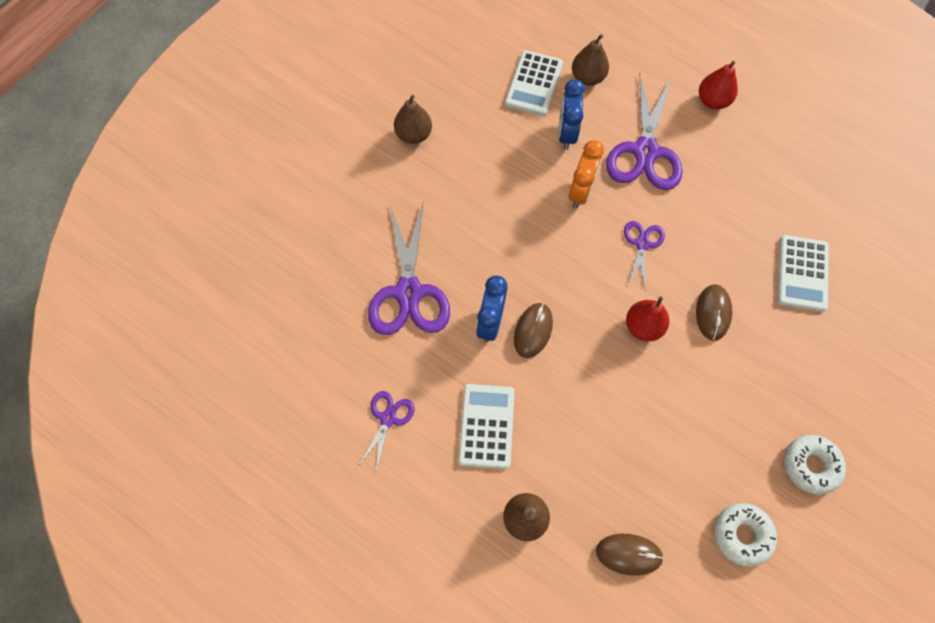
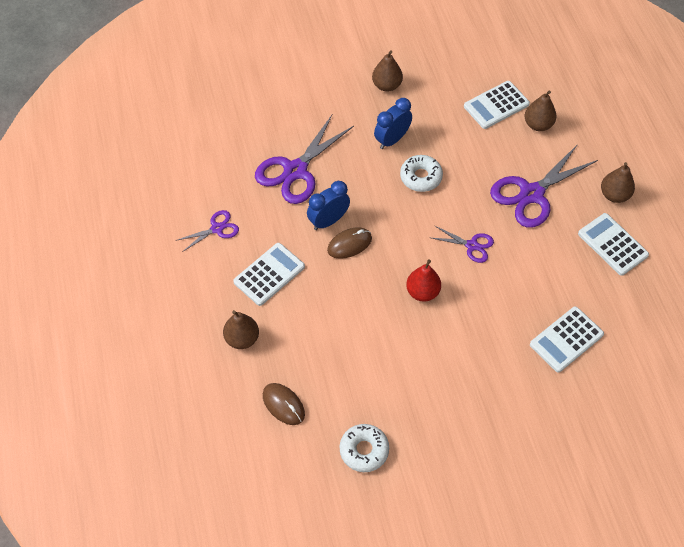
camera: 40 degrees right, 10 degrees down
blue clock [558,79,585,150] -> blue clock moved to [374,98,412,149]
orange clock [569,140,604,208] -> none
purple scissors [624,221,665,291] -> purple scissors turned 60 degrees clockwise [432,225,494,263]
brown mouse [696,284,732,341] -> none
red pear [699,61,738,110] -> brown pear [601,162,635,203]
white donut [784,435,846,495] -> white donut moved to [400,155,443,192]
none -> white calculator [578,213,649,276]

